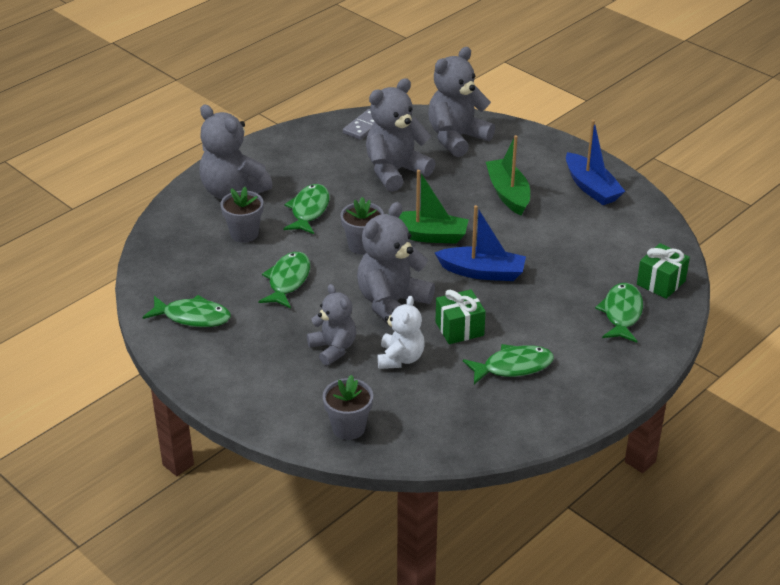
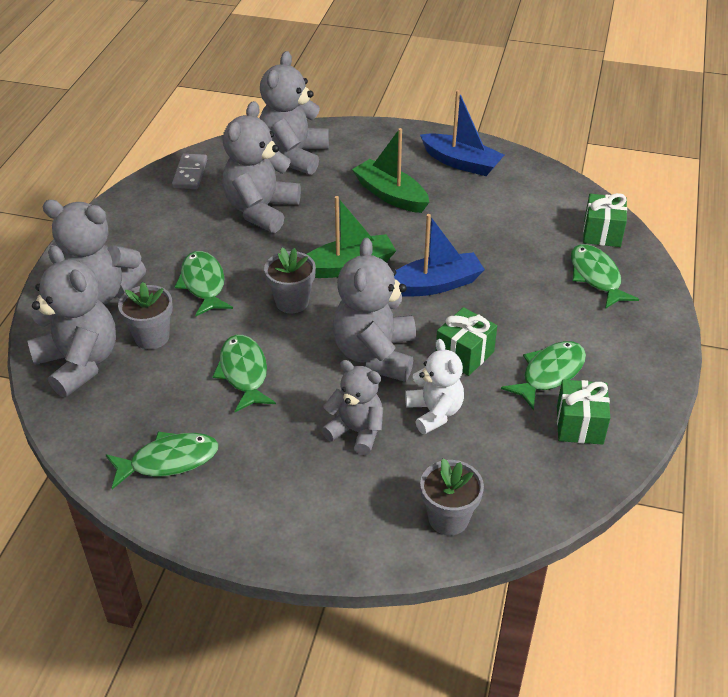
camera: 30 degrees left, 5 degrees up
none -> grey teddy bear [27,245,116,397]
none -> green gift [557,380,610,445]

